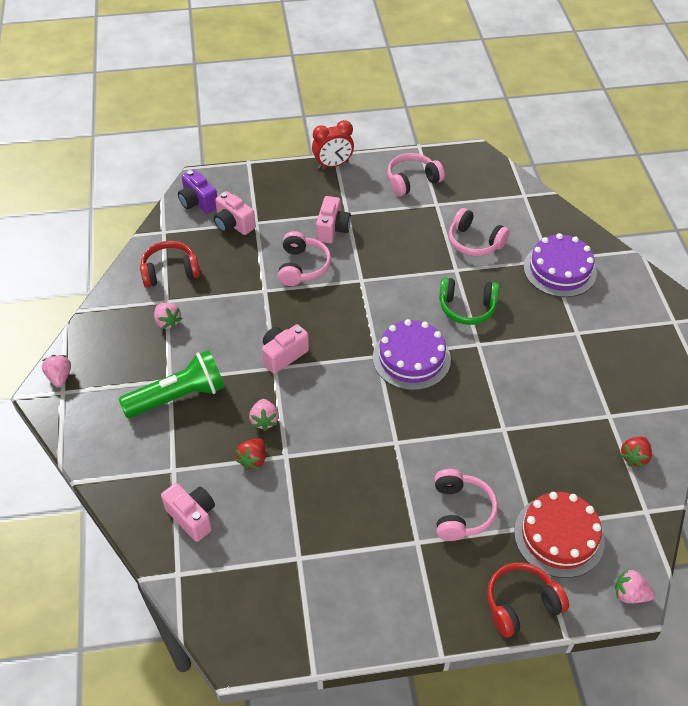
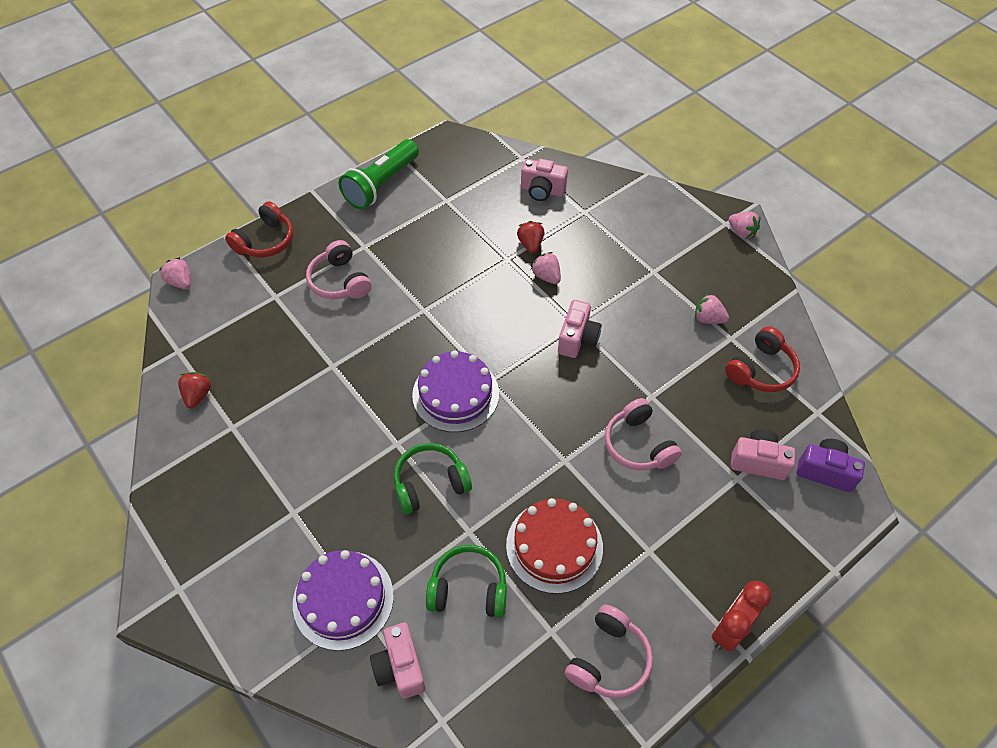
camera: 150 degrees right, 5 degrees up
green flashlight [119,350,225,418] -> green flashlight moved to [339,139,419,209]
pink camera [316,196,351,243] -> pink camera moved to [370,623,426,699]
pink headphones [449,208,510,256] -> green headphones [426,545,507,618]
red cake [514,492,605,578] -> red cake moved to [506,498,603,594]
pink strawberry [615,569,655,603] -> pink strawberry turned 120 degrees counterclockwise [159,257,191,289]

